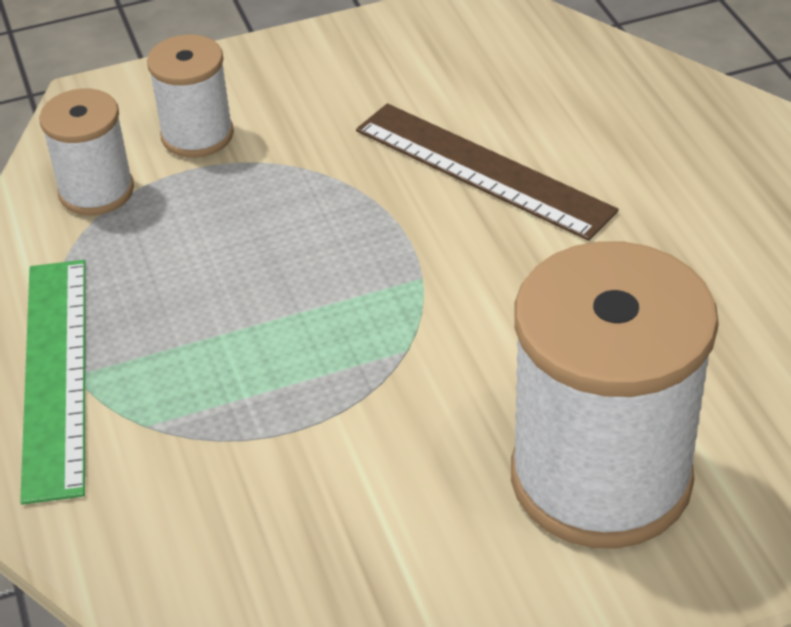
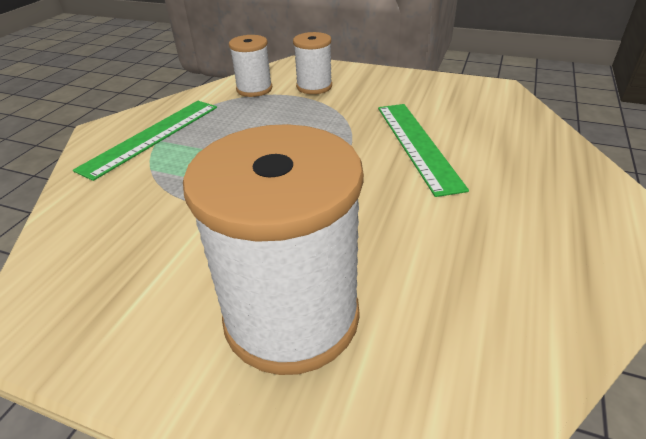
camera: 40 degrees right, 5 degrees down
brown ruler [356,103,619,241] -> green ruler [378,104,469,197]

